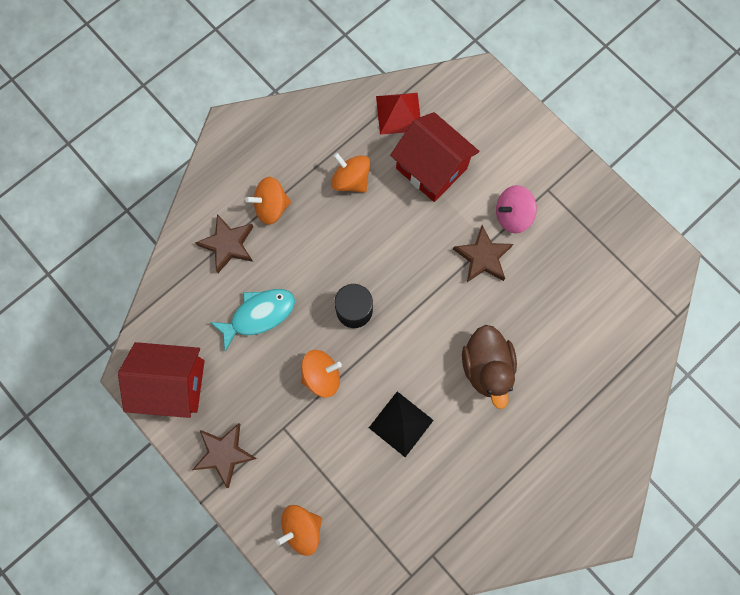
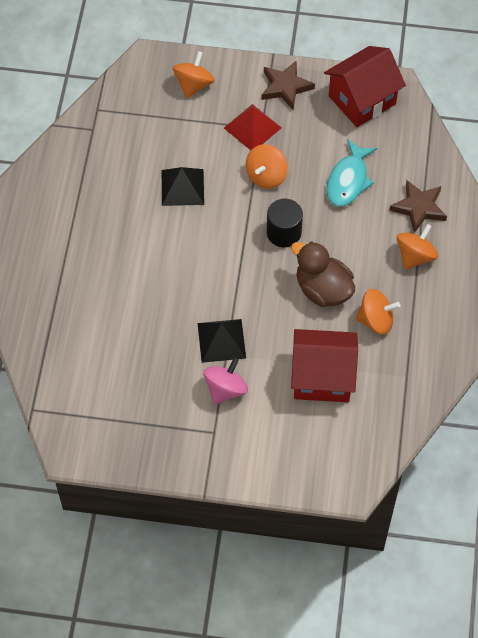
camera: 140 degrees right, 15 degrees down
red pyramid [376,93,420,135] -> red pyramid moved to [224,104,281,150]
brown star [453,225,513,282] -> black pyramid [198,319,246,363]
brown duck [462,325,517,409] -> brown duck moved to [291,241,355,307]

